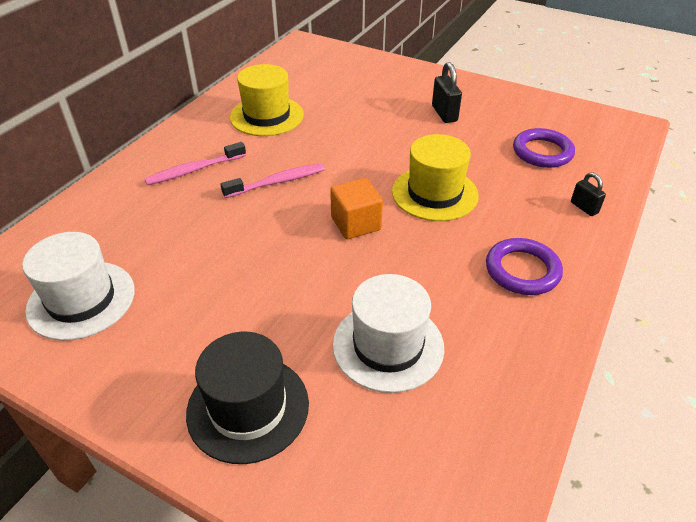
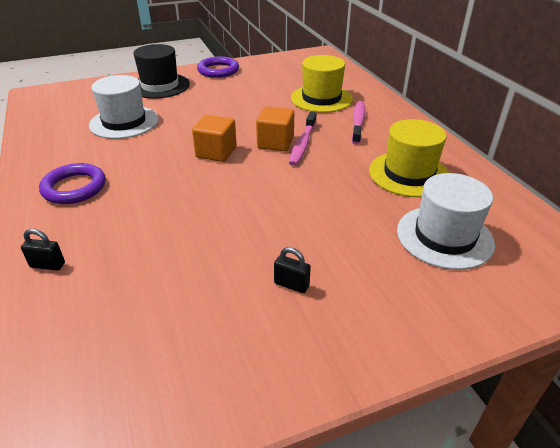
camera: 130 degrees right, 5 degrees down
white hat [22,232,135,341] -> white hat moved to [397,173,495,270]
yellow hat [392,134,479,221] -> yellow hat moved to [291,55,353,113]
black padlock [432,62,462,123] -> black padlock [274,247,311,293], size x0.64
purple ring [513,128,575,168] -> purple ring moved to [197,56,239,78]
none -> orange cube [256,106,294,151]

